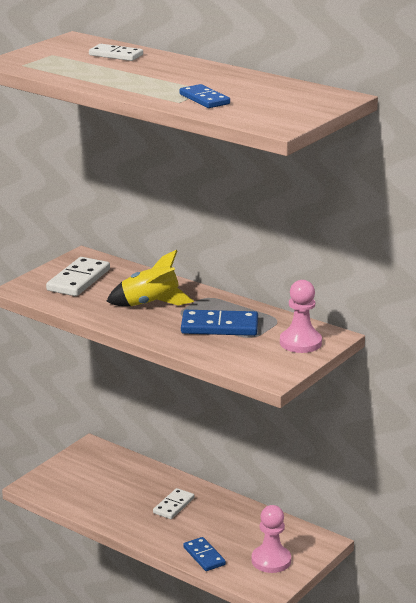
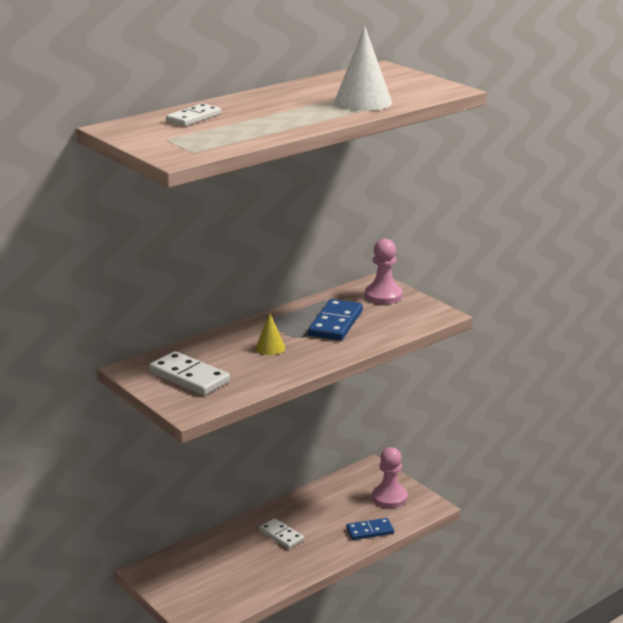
camera: 75 degrees left, 0 degrees up
yellow rocket [106,250,194,306] -> yellow cone [256,313,285,355]
blue domino [179,84,230,108] -> white cone [334,26,392,111]

